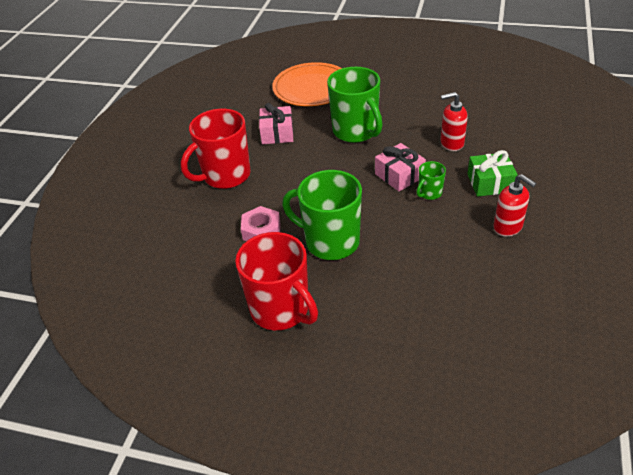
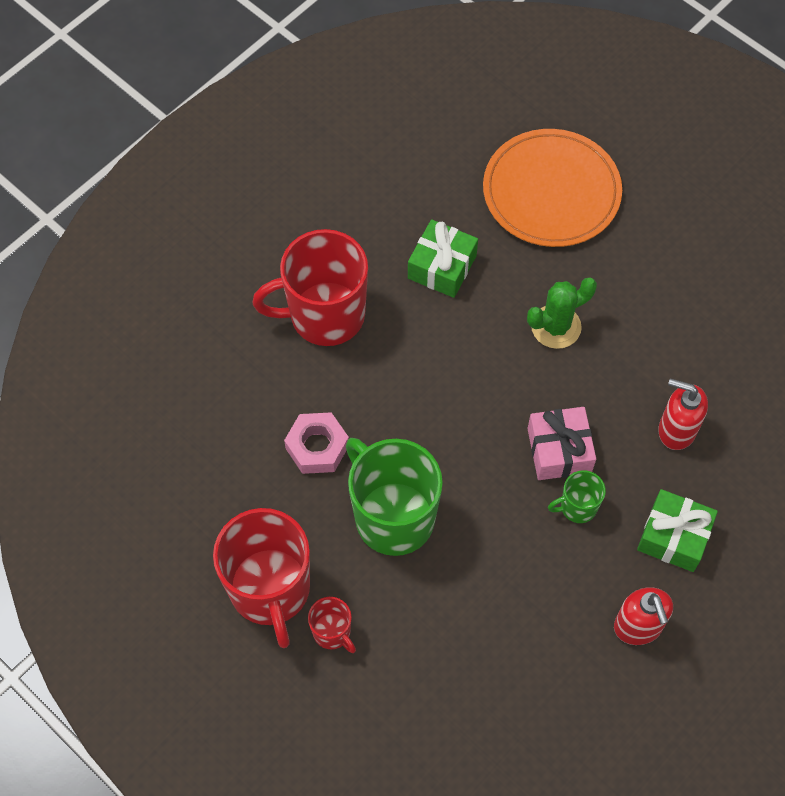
camera: 25 degrees right, 20 degrees up
pink gift [259,103,293,144] -> green gift [408,219,478,298]
green mug [327,67,383,143] -> green cactus [527,278,597,349]
none -> red mug [308,597,356,653]

